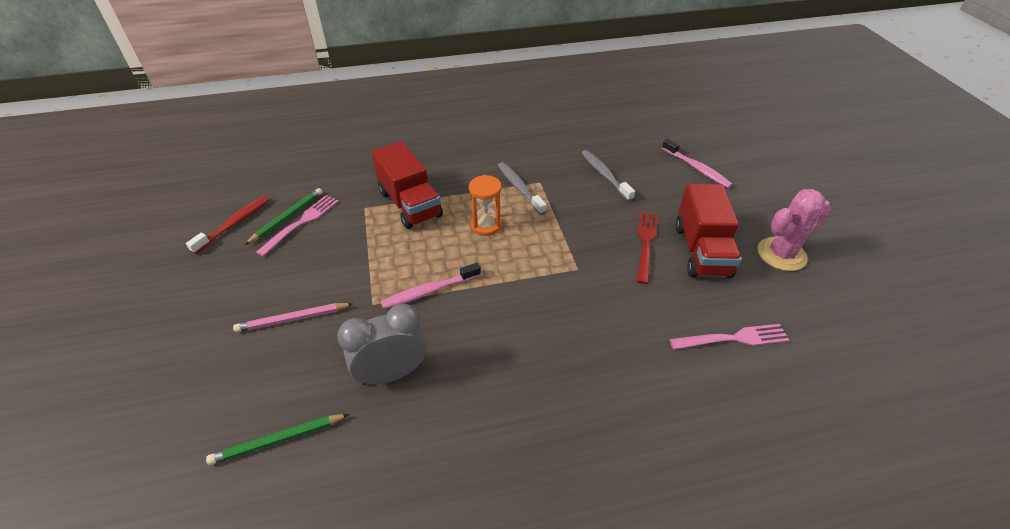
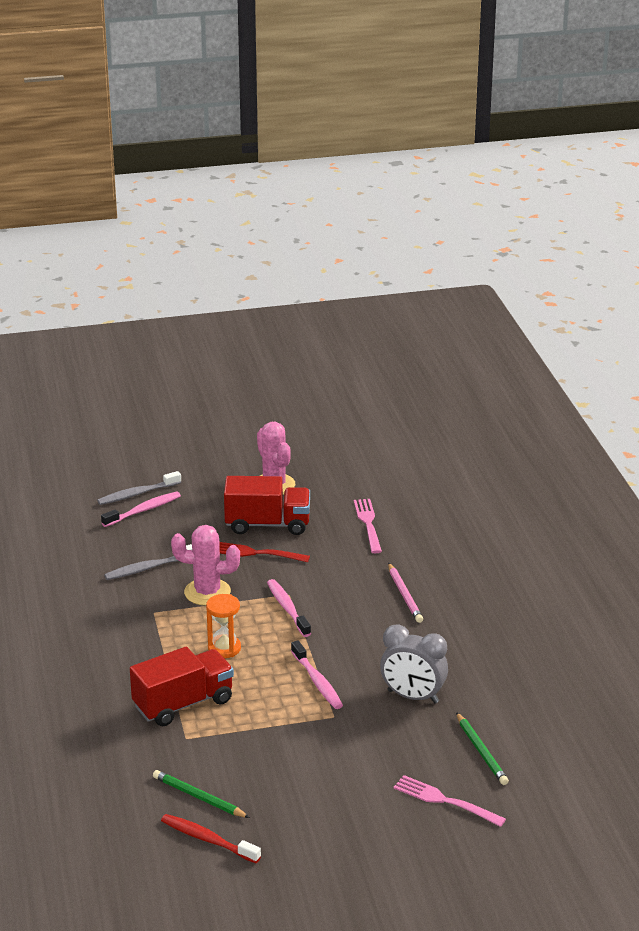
camera: 90 degrees left, 15 degrees down
pink pencil [233,303,353,333] -> pink pencil moved to [388,563,423,623]
pink fork [256,195,339,257] -> pink fork moved to [394,775,506,827]
grey clock [337,303,426,385] -> grey clock turned 45 degrees counterclockwise [380,624,448,703]
grey toothbrush [498,162,547,215] -> grey toothbrush moved to [97,471,181,505]
none -> pink cactus [171,525,240,606]
none -> pink toothbrush [267,579,311,637]

